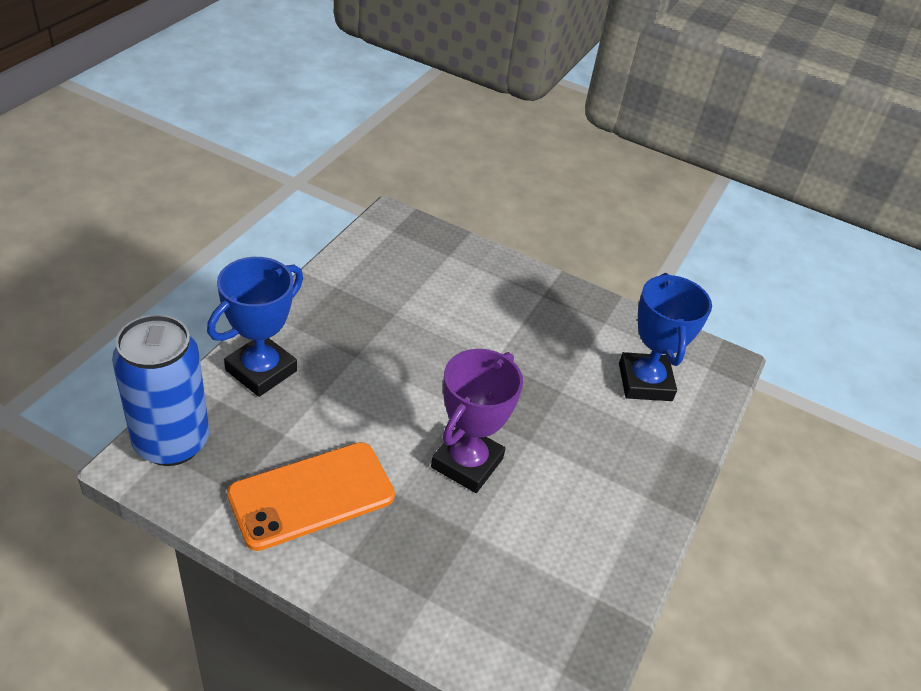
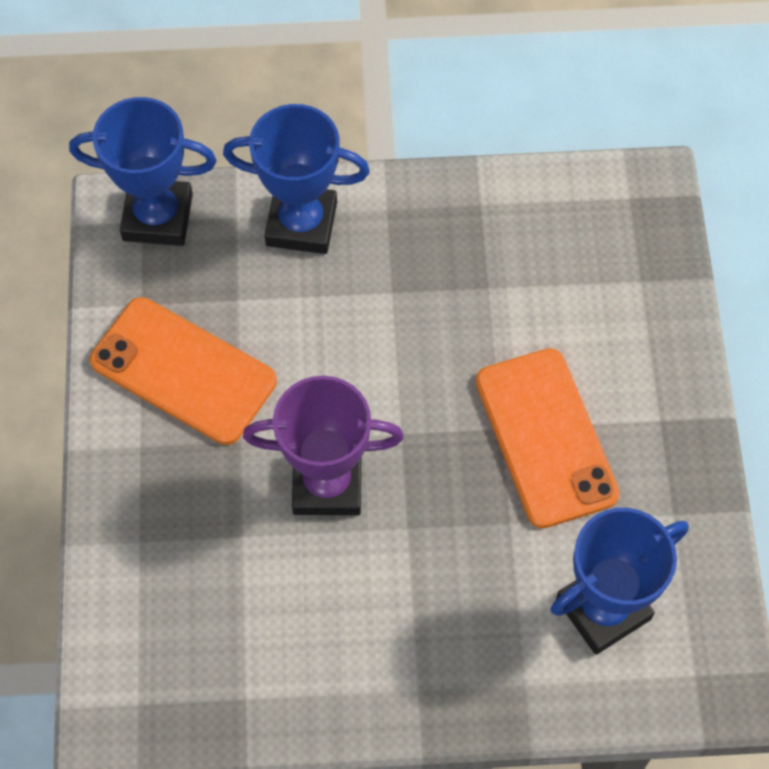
camera: 65 degrees right, 20 degrees up
blue can [112,315,209,466] -> blue trophy [69,97,216,246]
none -> orange phone [476,348,620,528]

